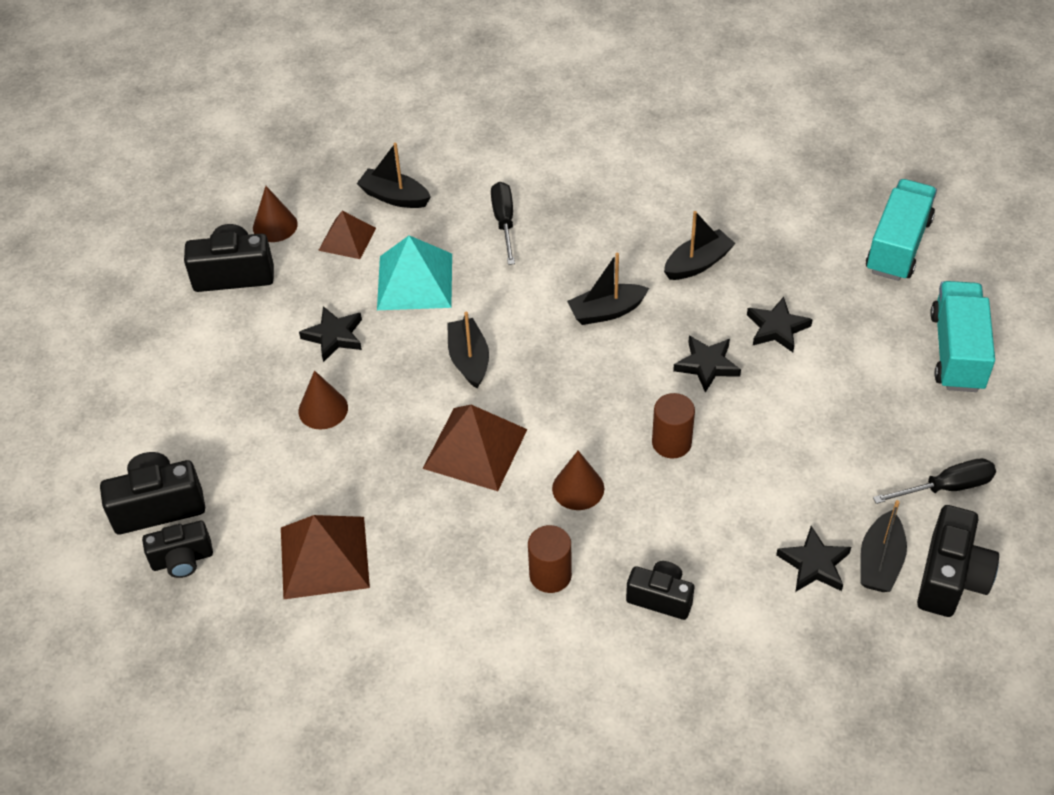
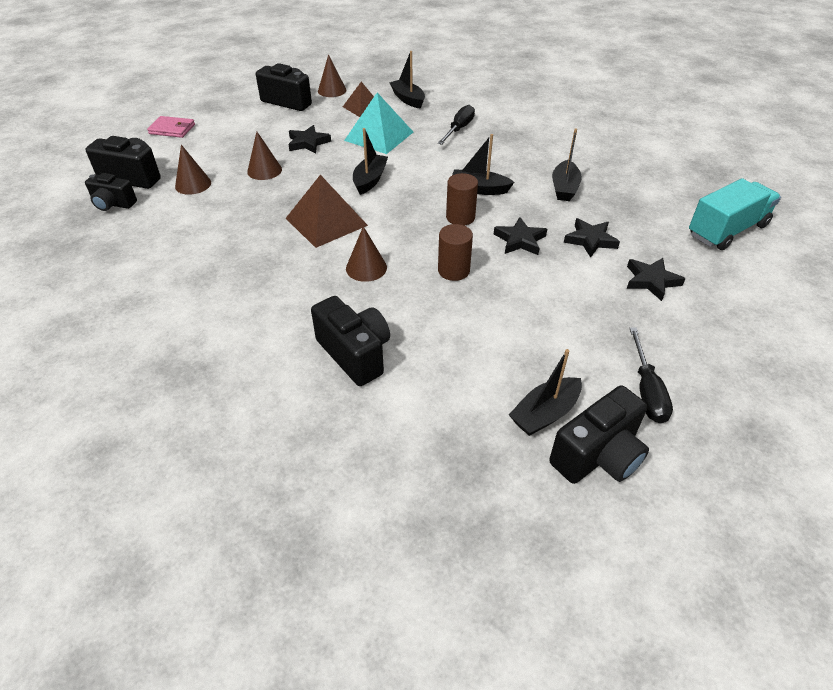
camera: 30 degrees right, 5 degrees down
brown pyramid [281,515,370,600] -> none
brown cylinder [528,525,572,593] -> brown cylinder moved to [446,173,478,226]
black camera [626,561,694,620] -> black camera [311,296,390,386], size x1.51
black boat [664,211,736,280] -> black boat turned 105 degrees clockwise [552,128,582,201]
black star [776,526,851,592] -> black star moved to [627,258,686,301]
black screwdriver [873,458,996,504] -> black screwdriver turned 75 degrees clockwise [630,327,673,423]
turquoise truck [930,281,995,392] -> none
none -> pink wallet [147,116,195,138]
none -> brown cone [175,145,211,195]

